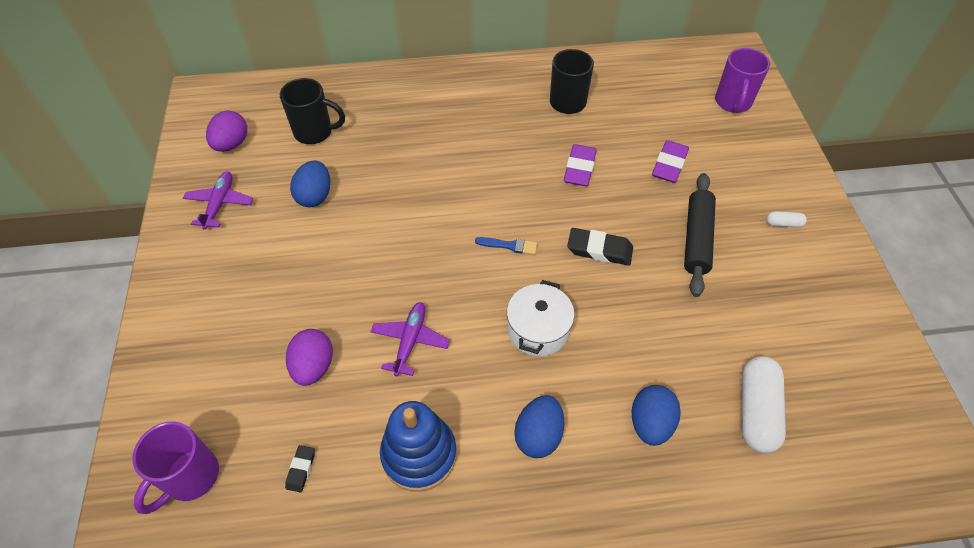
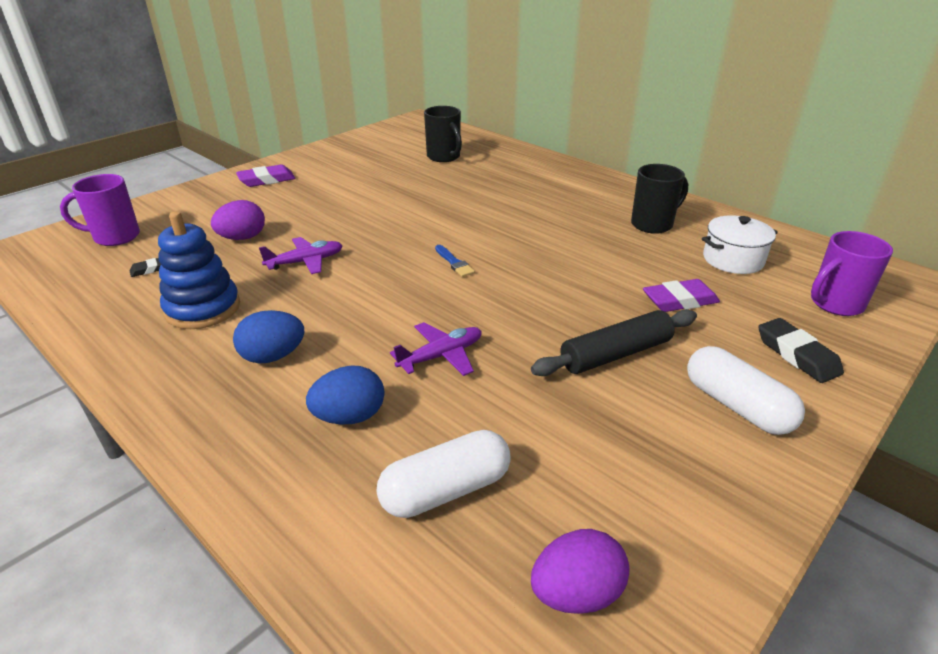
camera: 50 degrees right, 20 degrees down
purple plane [183,171,253,230] -> purple plane moved to [390,322,482,376]
purple egg [206,111,247,152] -> purple egg moved to [531,529,630,614]
blue egg [290,160,331,207] -> none
white pot [507,280,575,356] -> white pot moved to [702,215,778,274]
purple eraser [564,144,597,186] -> purple eraser moved to [236,164,296,187]
black eraser [567,228,633,266] -> black eraser moved to [758,318,844,383]
white capsule [767,211,807,228] -> white capsule [687,346,805,435], size x2.17

